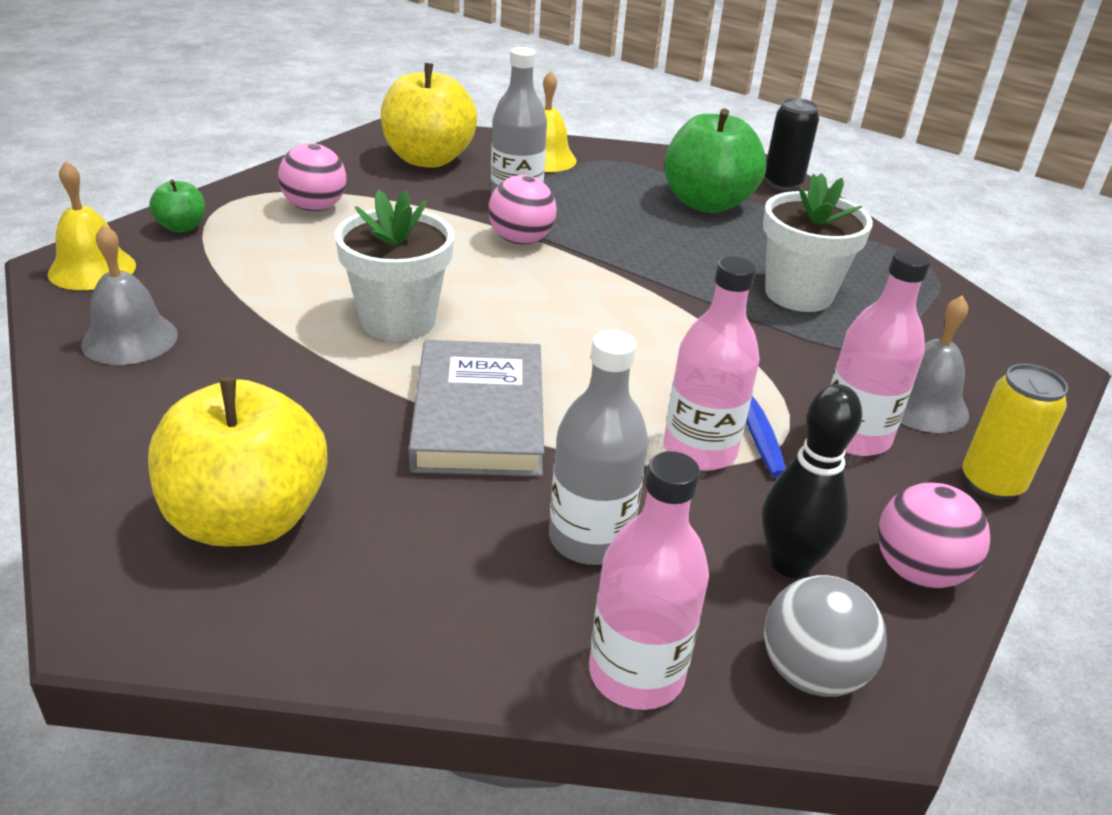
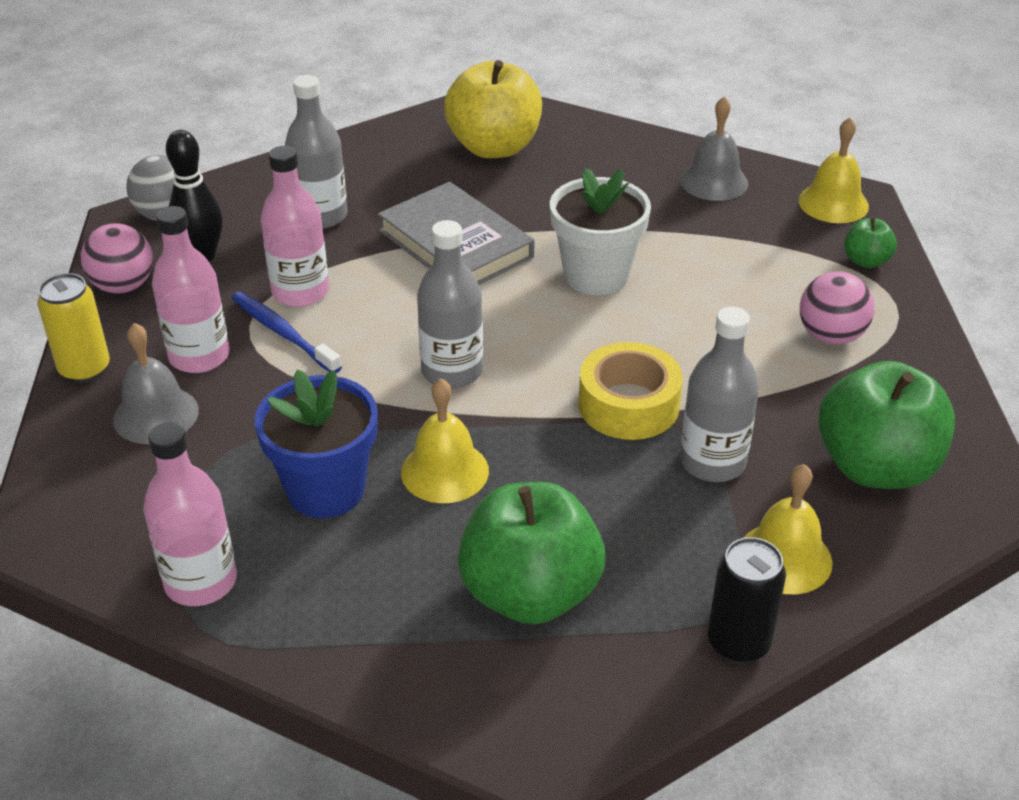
camera: 145 degrees right, 5 degrees up
yellow apple [381,63,477,168] -> green apple [818,361,955,489]
pink ball [488,175,557,245] -> yellow tape [579,342,683,440]
pink bottle [589,451,709,710] -> pink bottle moved to [143,422,237,606]
white flower pot [763,173,873,312] -> blue flower pot [255,369,378,518]
black can [765,98,819,191] -> black can moved to [708,537,786,664]
none -> yellow bell [401,378,489,503]
none -> grey bottle [417,220,483,389]

